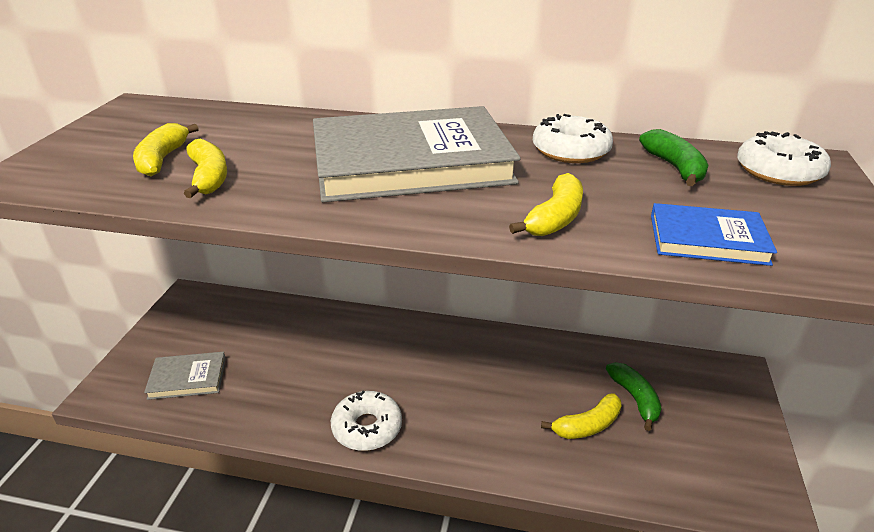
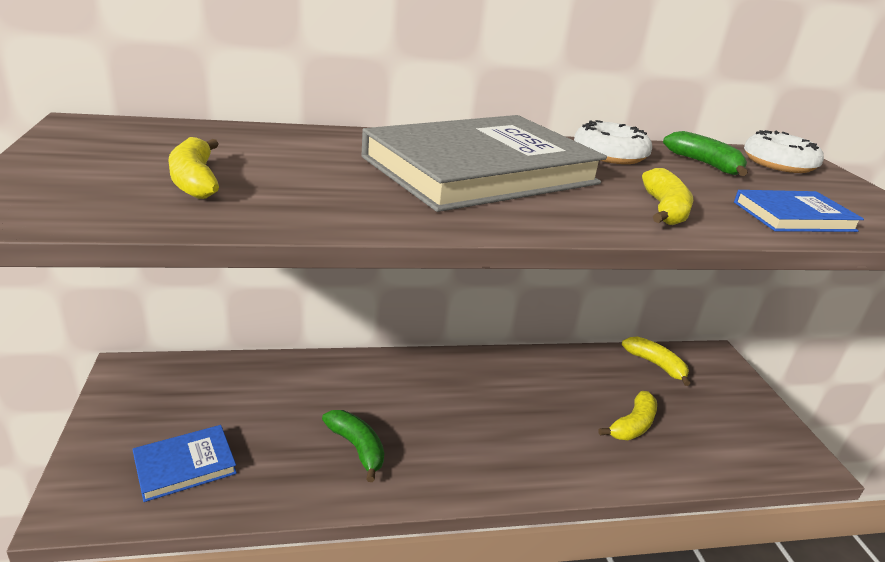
camera: 25 degrees left, 5 degrees down
grey book [144,352,226,400] -> blue book [133,425,237,502]
yellow banana [184,139,227,198] -> yellow banana moved to [622,336,690,386]
white donut [331,391,402,451] -> none
green banana [606,362,662,431] -> green banana moved to [322,410,384,482]

